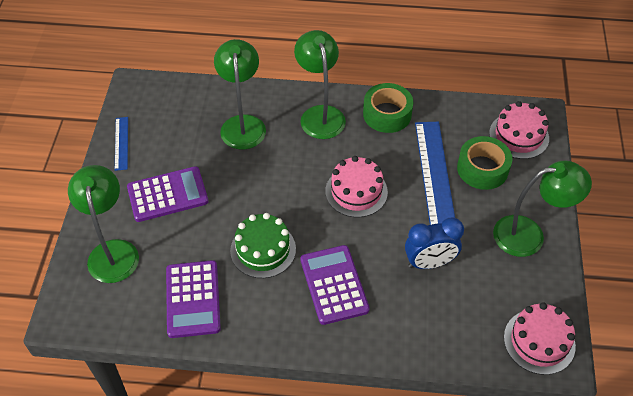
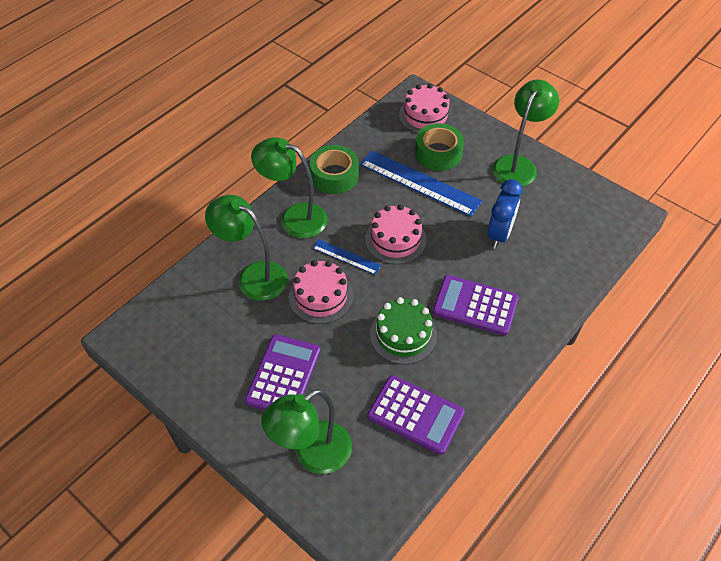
camera: 55 degrees left, 0 degrees up
green lamp [68,165,139,283] -> green lamp turned 60 degrees counterclockwise [261,389,352,474]
blue ruler [115,117,128,171] -> blue ruler moved to [313,239,381,275]
pink cake [504,302,576,375] -> pink cake moved to [289,260,353,324]

